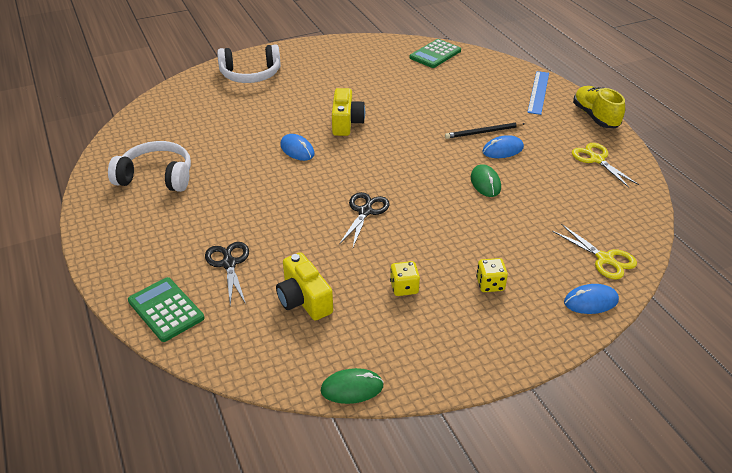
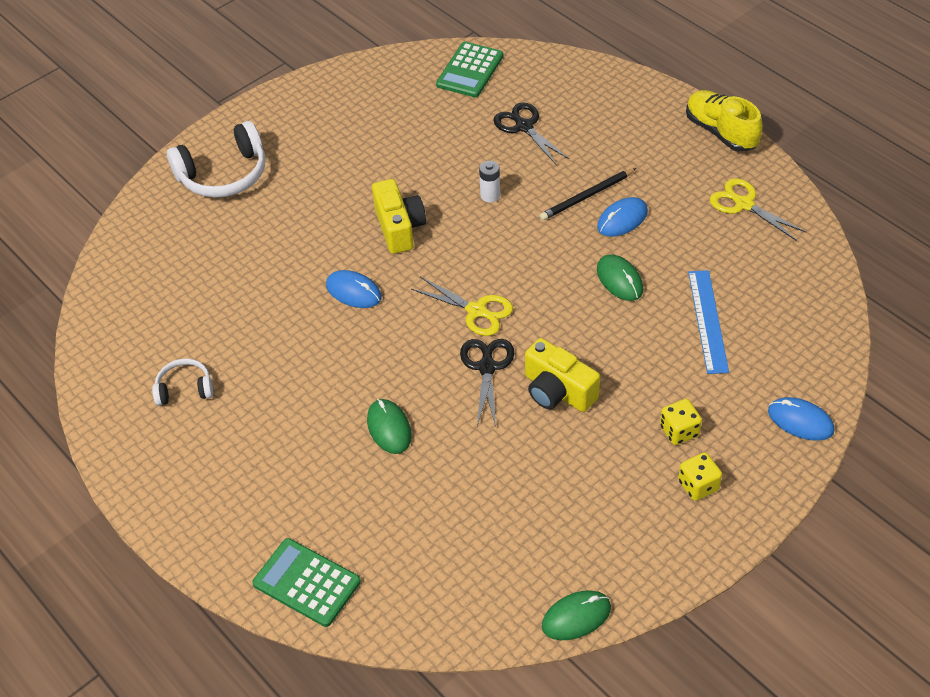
camera: 15 degrees left, 10 degrees up
white headphones [108,141,191,192] -> white headphones [152,359,213,406], size x0.55
black scissors [205,242,249,305] -> black scissors moved to [493,102,569,164]
yellow camera [276,252,333,321] -> yellow camera moved to [525,338,600,412]
yellow dice [390,261,420,296] -> yellow dice moved to [678,452,722,501]
blue ruler [527,71,549,115] -> blue ruler moved to [688,270,729,374]
yellow scissors [552,224,637,280] -> yellow scissors moved to [411,276,513,336]
blue mouse [564,284,619,314] -> blue mouse turned 60 degrees clockwise [768,397,835,441]
none -> green mouse [367,399,412,454]
none -> white battery [479,161,500,203]

